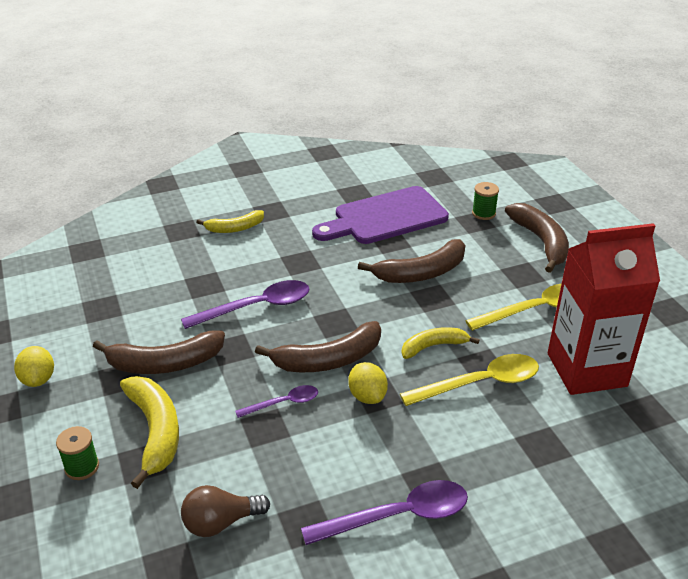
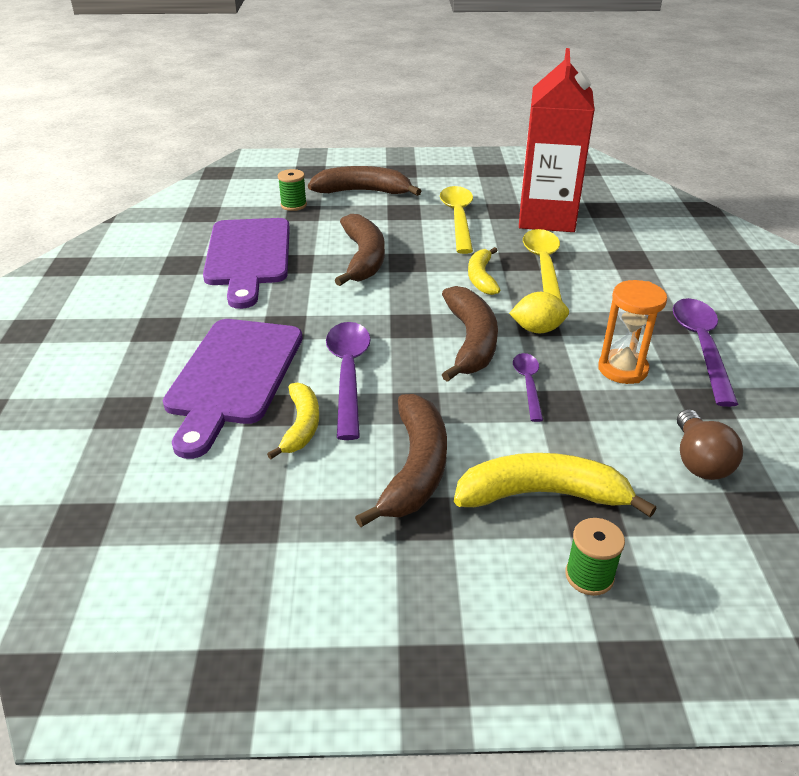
camera: 70 degrees left, 0 degrees up
yellow lemon [14,346,54,387] -> none
yellow banana [196,210,264,233] -> yellow banana moved to [267,383,319,459]
none -> purple cutting board [163,319,302,459]
none -> orange hourglass [598,280,667,384]

